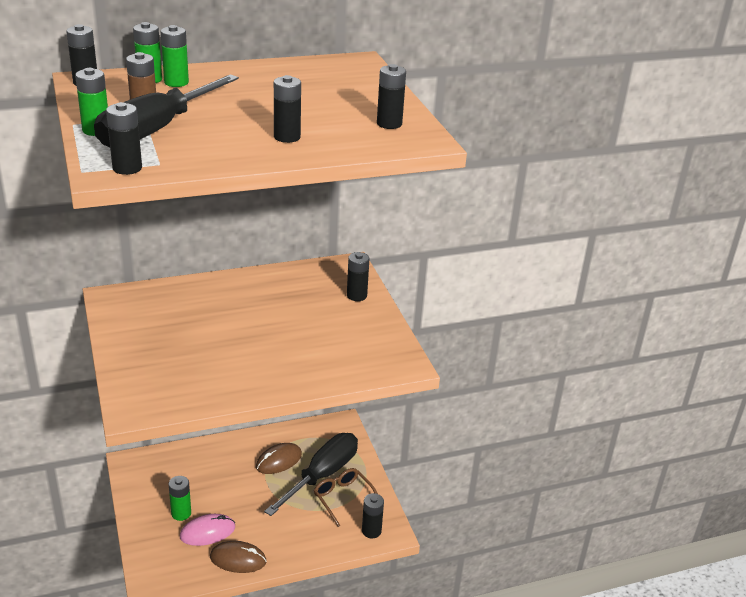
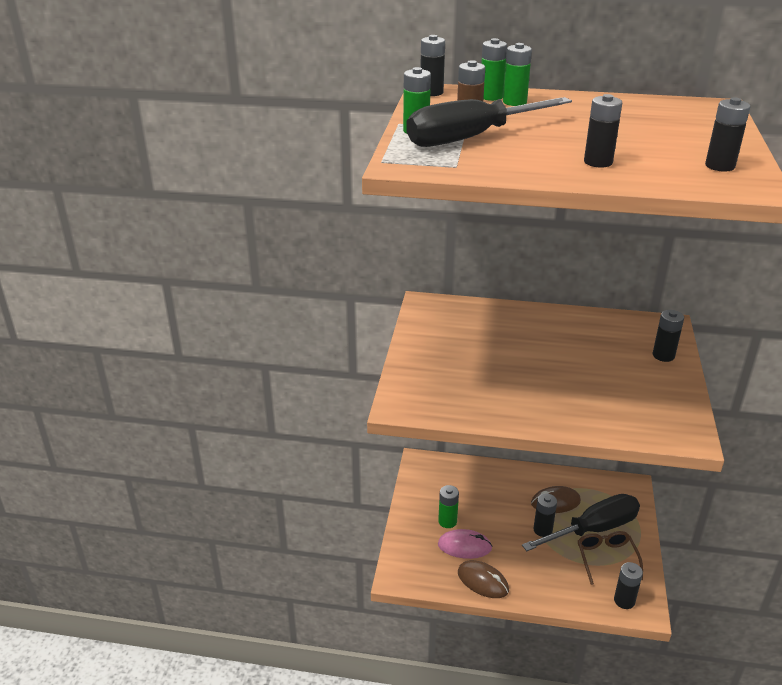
camera: 30 degrees right, 0 degrees up
black battery [106,102,142,175] -> black battery moved to [533,493,557,537]

